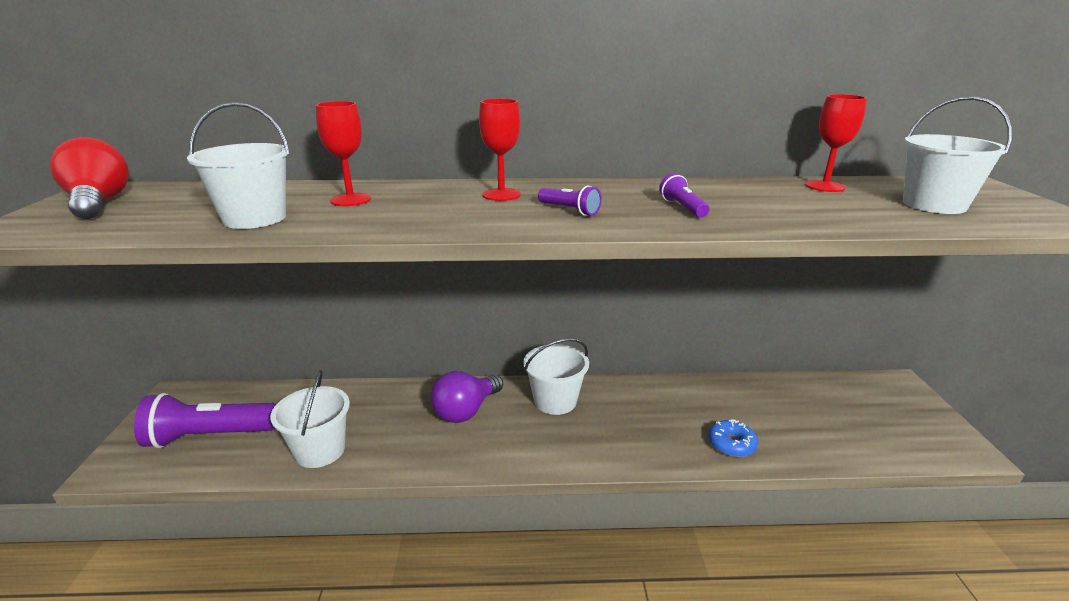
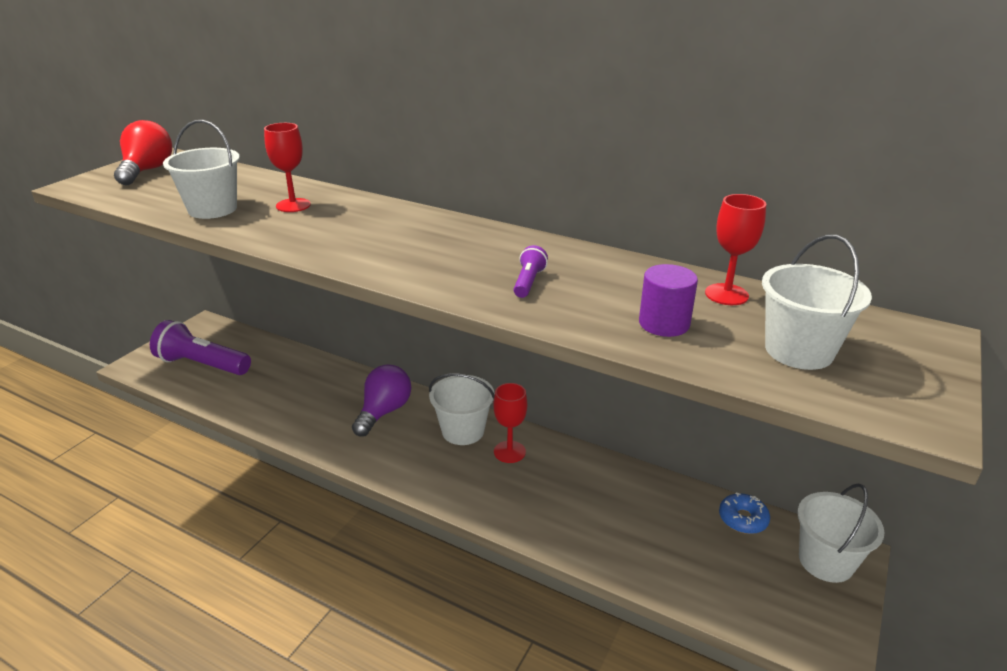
camera: 30 degrees right, 5 degrees up
white bucket [270,370,350,468] -> white bucket moved to [797,484,885,583]
purple light bulb [431,371,503,423] -> purple light bulb turned 135 degrees clockwise [352,364,411,436]
red goblet [479,99,521,201] -> red goblet moved to [493,383,527,463]
purple flashlight [538,185,602,216] -> none
blue donut [708,419,758,457] -> blue donut moved to [719,492,770,534]
none -> purple cylinder [639,264,698,337]

